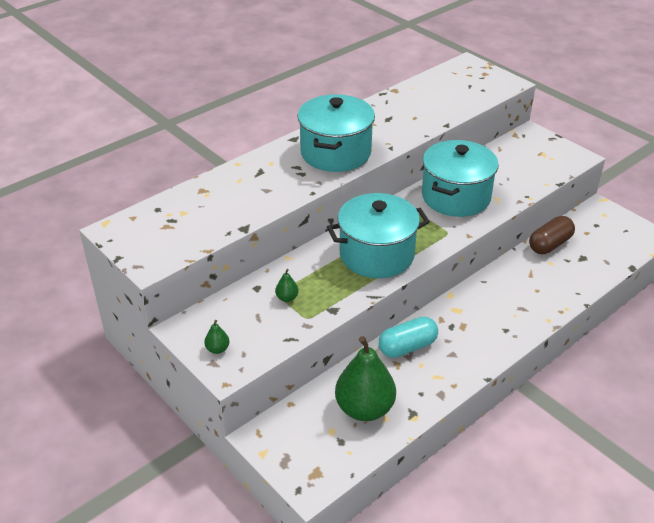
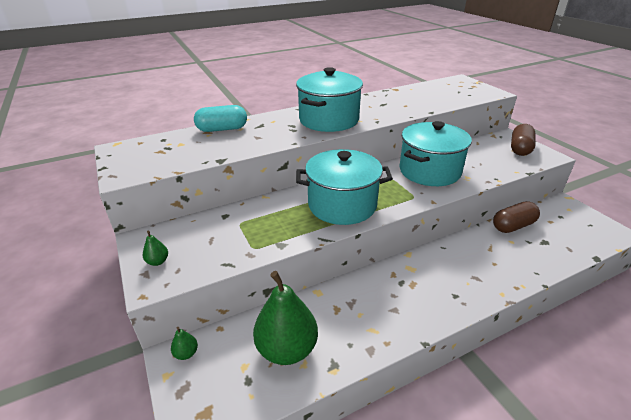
camera: 15 degrees right, 5 degrees down
green pear [275,269,299,302] -> green pear moved to [171,327,198,360]
turquoise capsule [378,317,438,358] -> turquoise capsule moved to [194,105,247,132]
none -> brown capsule [511,124,536,156]

